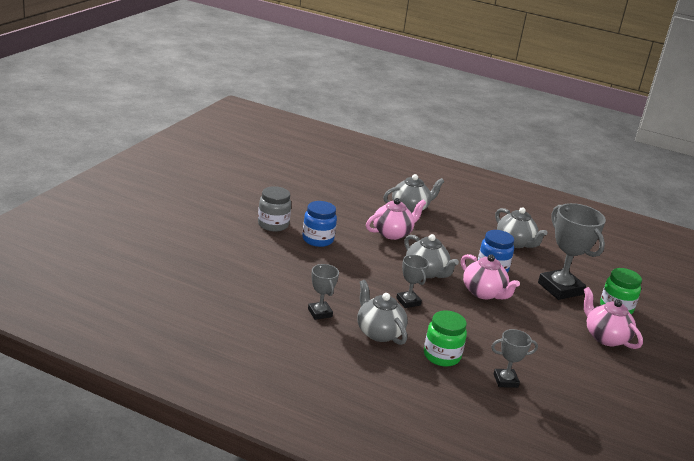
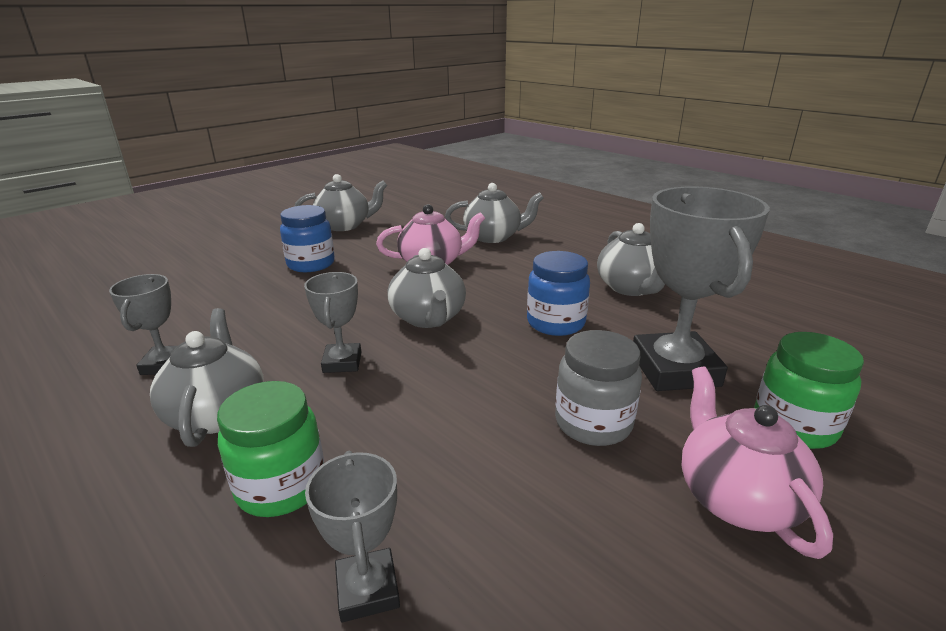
camera: 25 degrees right, 0 degrees up
grey jar [258,186,291,232] -> grey jar moved to [555,330,642,446]
pink teapot [461,254,520,299] -> none
grey trophy [491,329,538,388] -> grey trophy turned 60 degrees clockwise [305,451,400,622]
none -> grey teapot [295,174,388,231]

